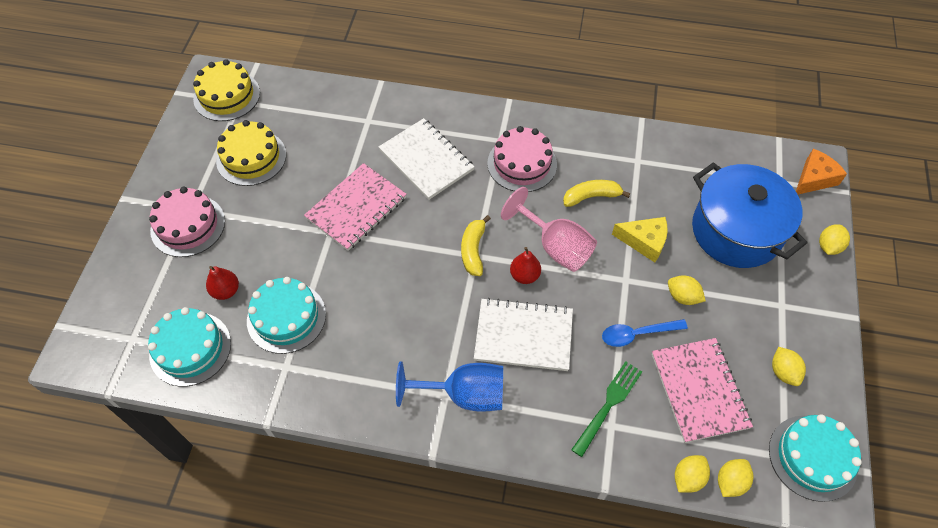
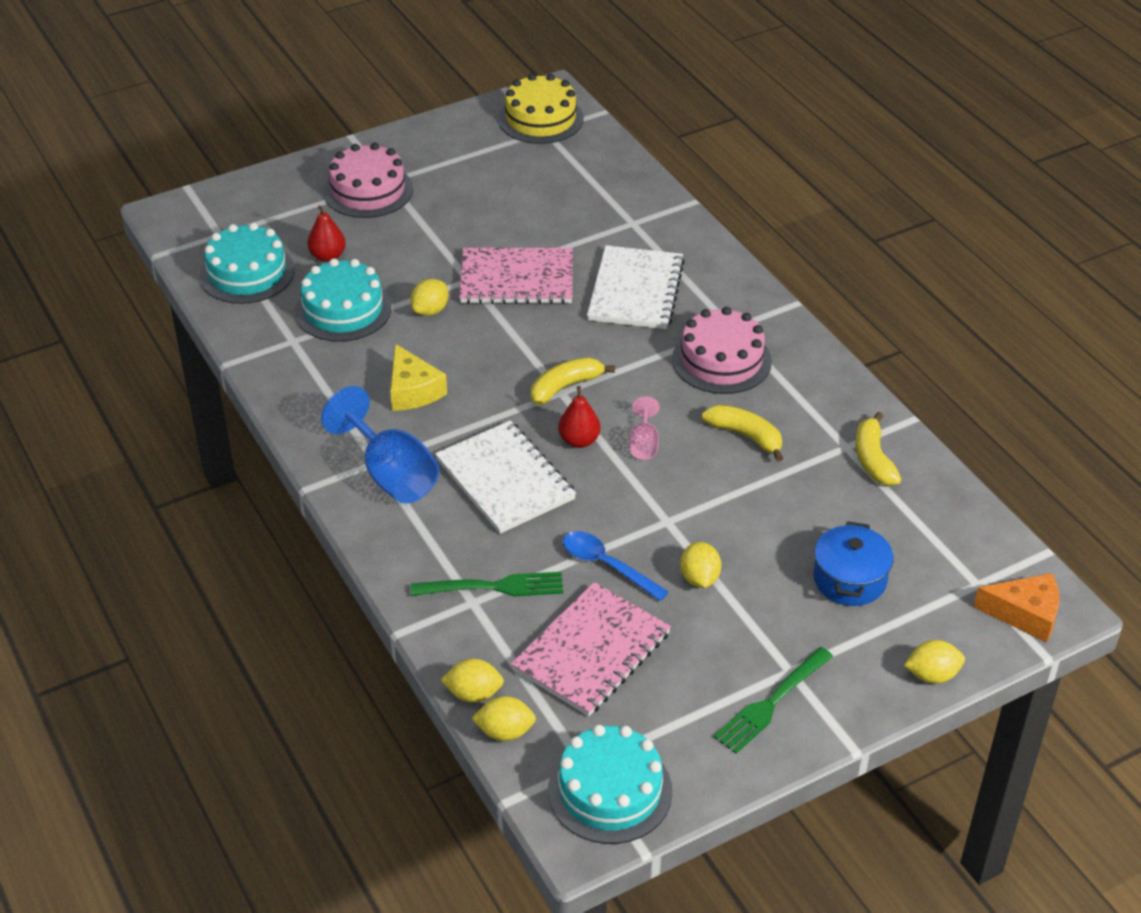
camera: 50 degrees right, 15 degrees down
yellow cake [216,120,286,186] -> none
pink goblet [501,187,597,272] -> pink goblet [629,396,660,460], size x0.50
yellow cheese [612,217,668,262] -> yellow cheese moved to [390,344,447,411]
blue pot [692,162,807,268] -> blue pot [814,521,894,606], size x0.53
yellow lemon [772,347,806,386] -> yellow lemon moved to [411,279,448,316]
none -> green fork [714,647,833,754]
none -> yellow banana [855,412,901,486]

